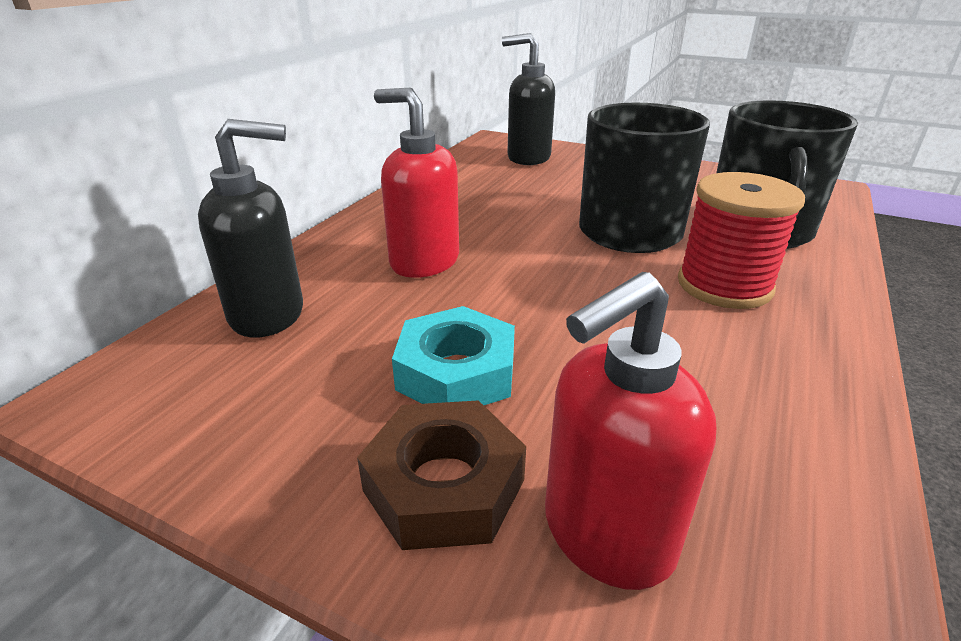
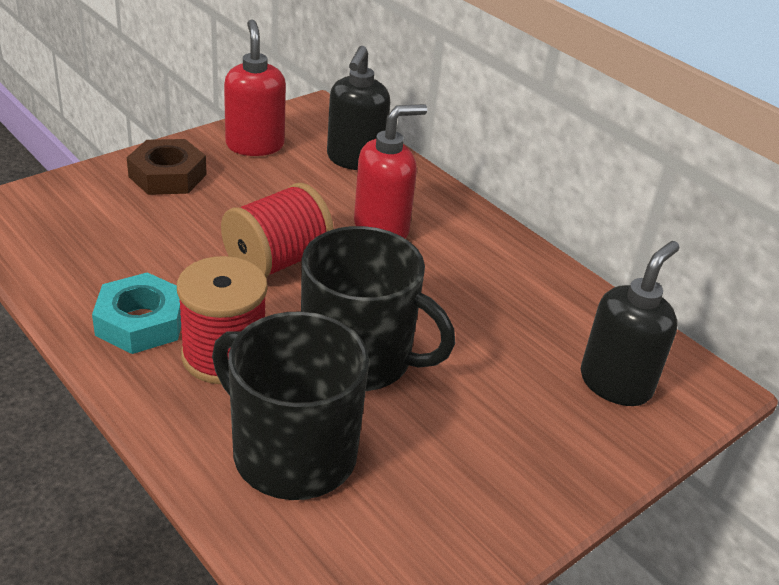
camera: 110 degrees right, 5 degrees up
turquoise nut [392,306,515,405] -> turquoise nut moved to [92,272,181,354]
red soap dispenser [545,272,716,590] -> red soap dispenser moved to [224,19,286,156]
none -> red spool [221,183,334,278]

